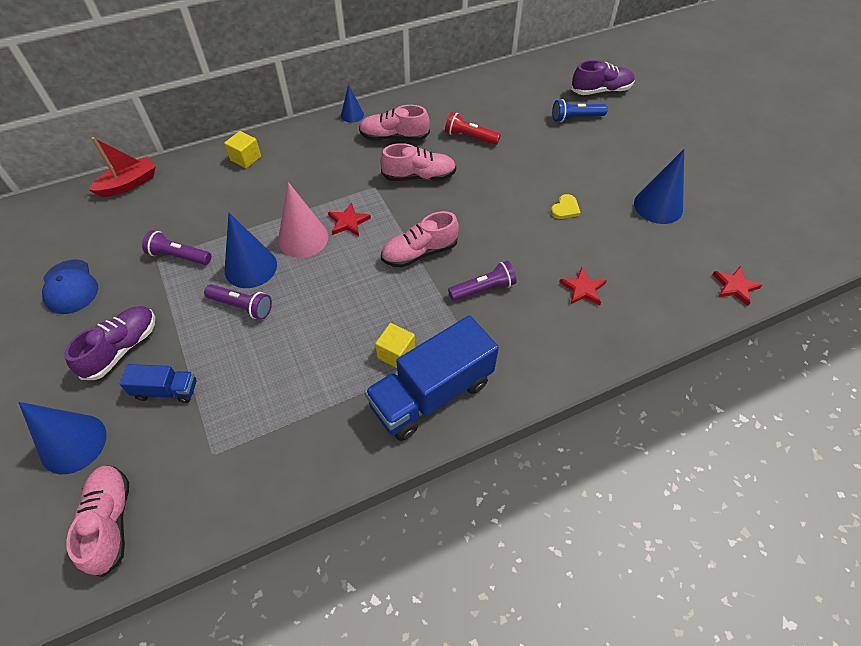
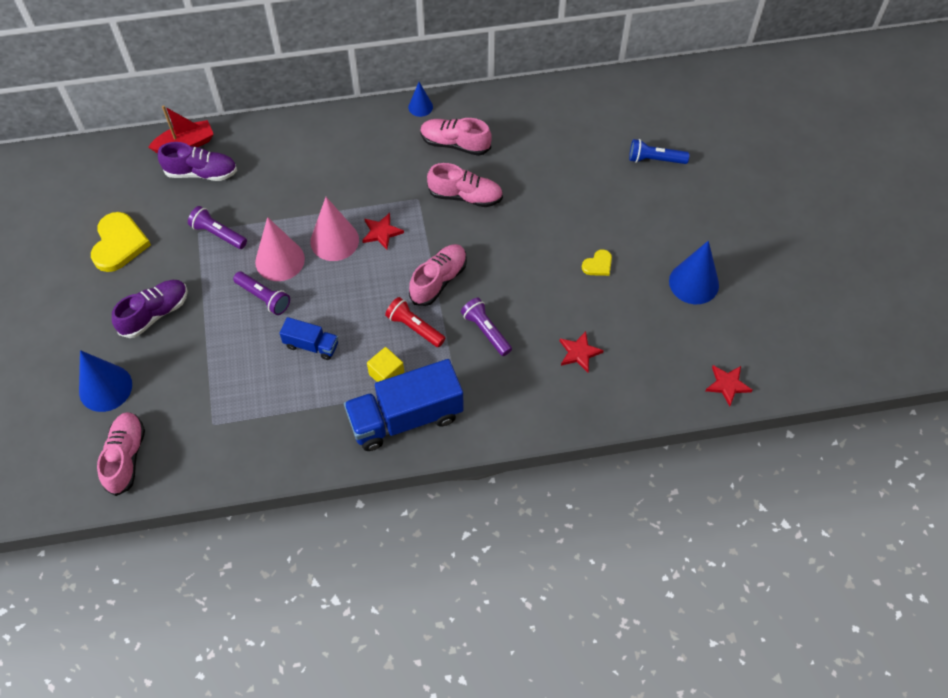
camera: 15 degrees right, 5 degrees up
blue cap [42,259,98,314] -> yellow heart [91,212,151,272]
blue truck [120,364,196,403] -> blue truck moved to [279,317,338,360]
yellow cube [224,131,261,168] -> none
blue cone [225,213,277,288] -> pink cone [255,217,305,281]
pink shoe [381,211,459,267] -> pink shoe turned 135 degrees clockwise [409,244,467,306]
red flashlight [445,112,501,145] -> red flashlight moved to [385,297,445,347]
purple flashlight [448,261,517,301] -> purple flashlight turned 120 degrees counterclockwise [461,298,512,356]
purple shoe [571,60,635,95] -> purple shoe moved to [158,142,237,181]

